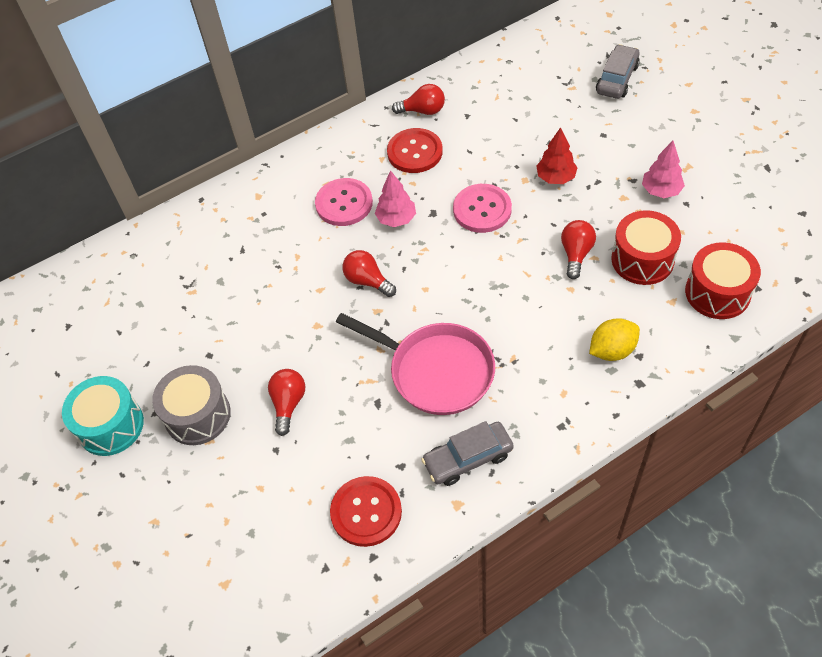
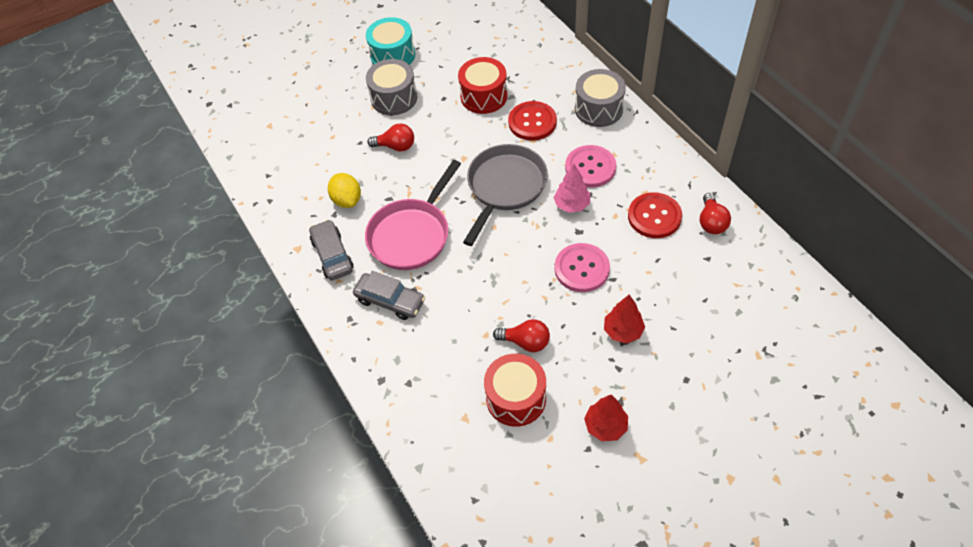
camera: 90 degrees right, 0 degrees up
red button [330,476,402,547] -> red button moved to [508,101,557,141]
red light bulb [343,250,396,297] -> grey pan [463,144,548,246]
yellow lemon [589,318,640,361] -> yellow lemon moved to [328,173,361,208]
grey car [596,44,640,99] -> grey car moved to [353,271,425,320]
pink tree [642,141,685,198] -> red tree [584,395,628,441]
red drum [685,242,761,319] -> red drum moved to [458,57,507,114]
none -> grey drum [575,69,626,127]

